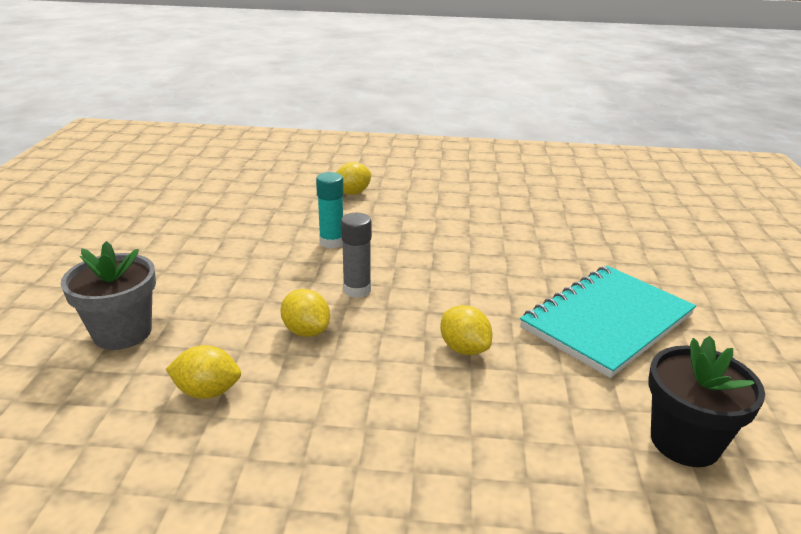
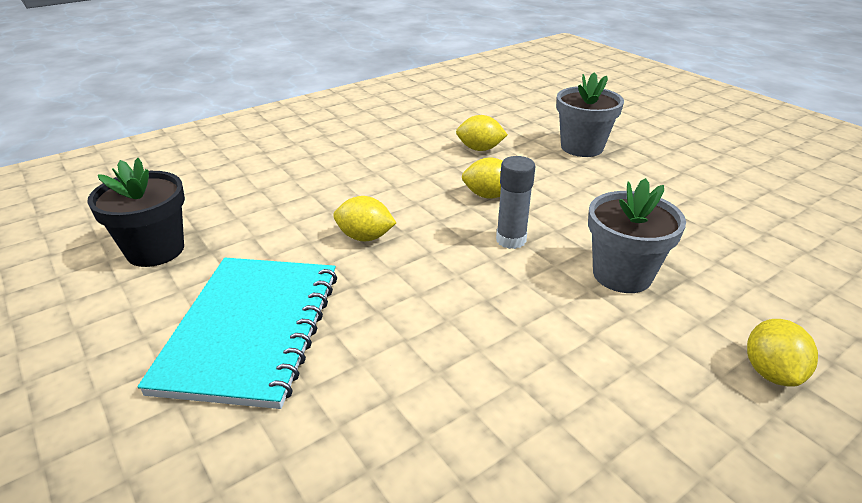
camera: 140 degrees right, 5 degrees up
yellow lemon [166,345,241,399] -> yellow lemon turned 45 degrees clockwise [456,115,508,151]
turquoise glue stick [316,172,344,249] -> grey flower pot [588,178,686,293]

